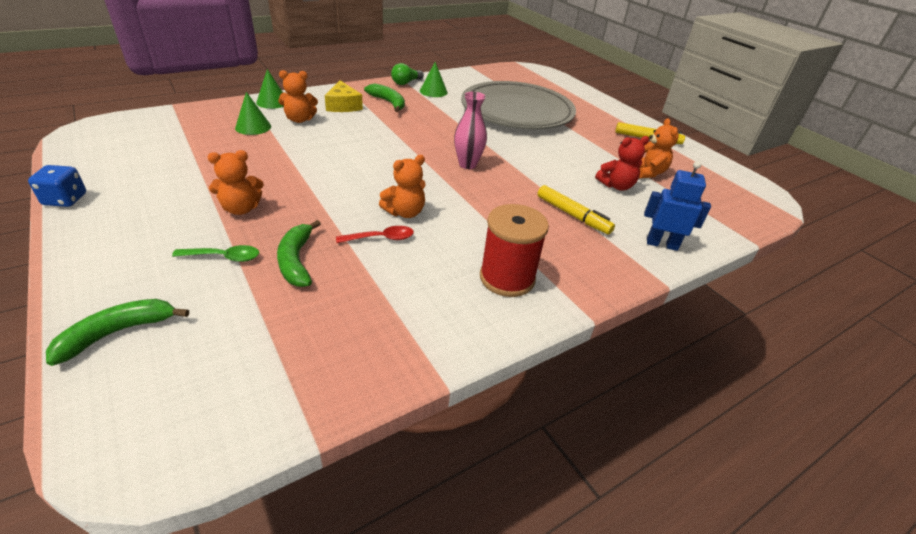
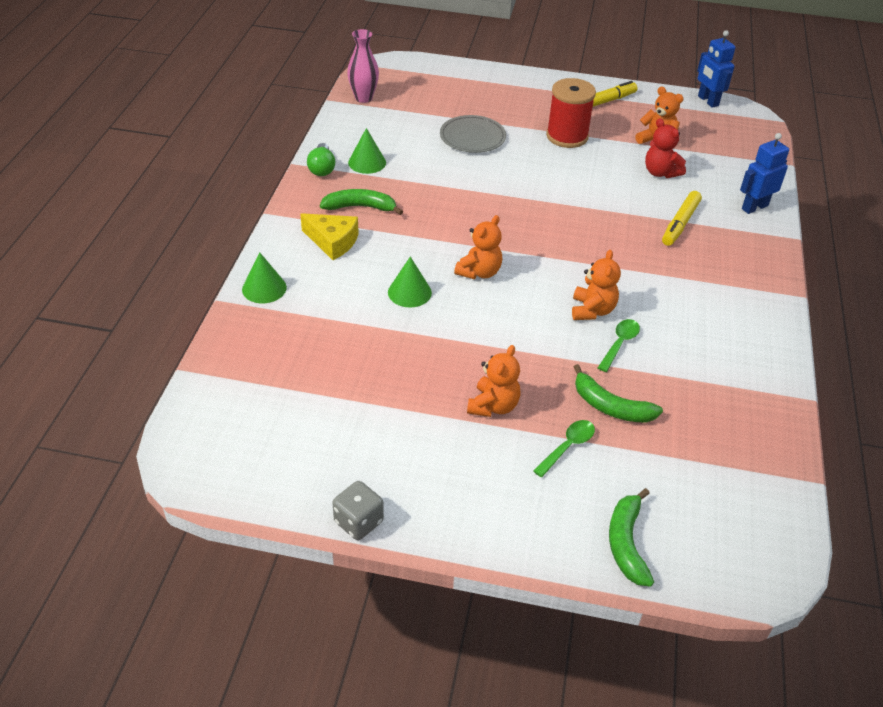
camera: 45 degrees left, 5 degrees up
blue dice [28,165,86,207] -> grey dice [332,481,384,540]
green cone [235,92,271,135] -> green cone moved to [388,257,432,308]
orange teddy bear [279,70,318,123] -> orange teddy bear moved to [454,215,502,279]
red spoon [336,226,414,243] -> green spoon [598,319,640,372]
pink vase [454,92,487,169] -> pink vase moved to [347,29,379,103]
grey plate [461,81,576,129] -> grey plate [440,115,506,153], size x0.47
red spool [480,204,549,297] -> red spool moved to [546,78,596,148]
yellow marker [538,185,615,235] -> yellow marker turned 120 degrees clockwise [662,191,702,246]
red teddy bear [595,136,649,191] -> red teddy bear turned 120 degrees clockwise [645,118,686,178]
none -> blue robot [697,30,736,108]

